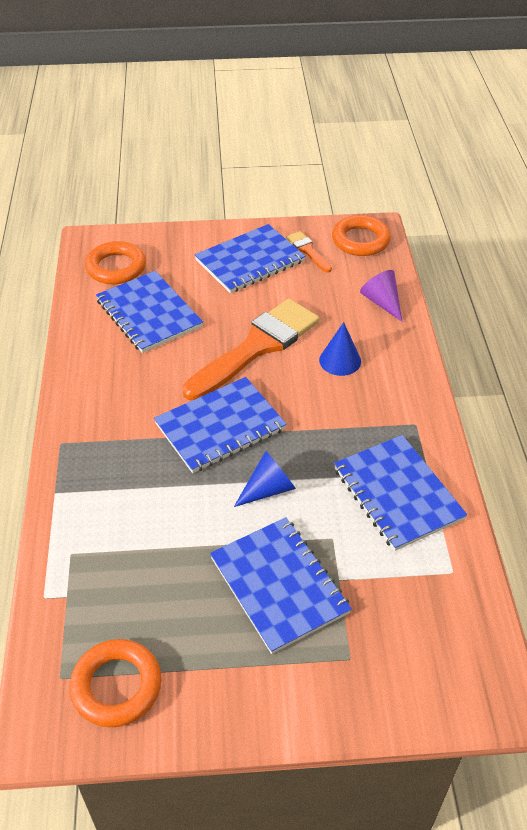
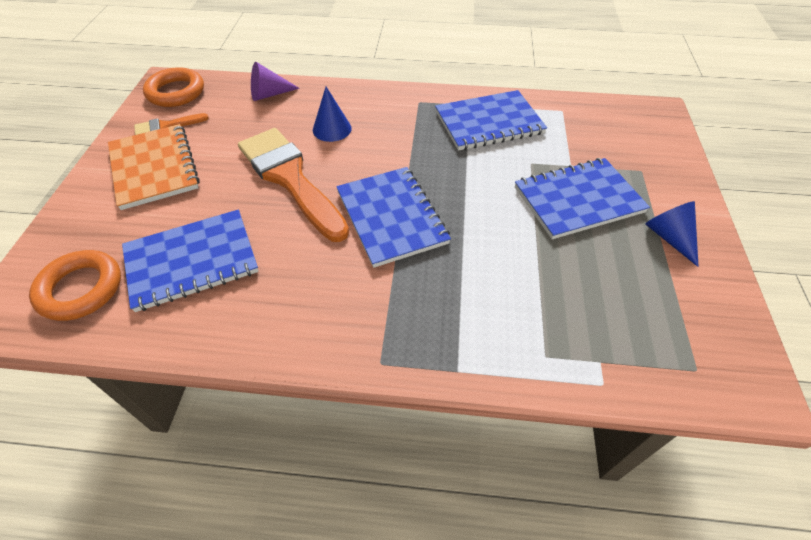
camera: 80 degrees left, 5 degrees up
orange ring [70,639,162,727] -> none
blue notebook [194,224,305,293] -> orange notebook [108,124,200,210]
blue cone [234,451,296,507] -> blue cone moved to [645,201,699,267]

